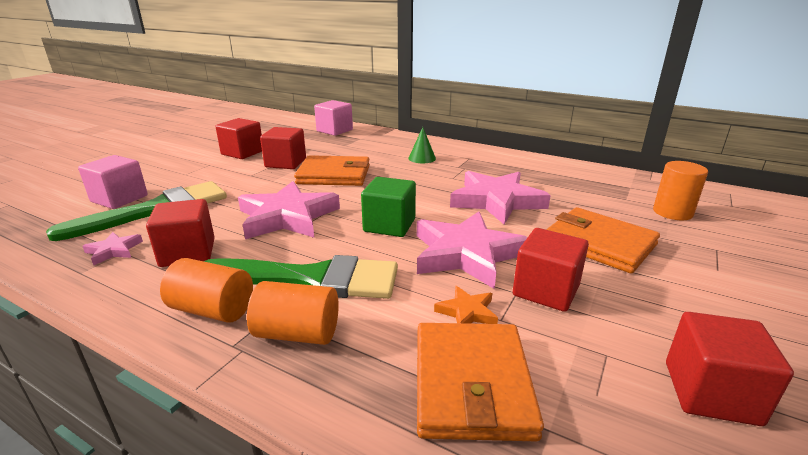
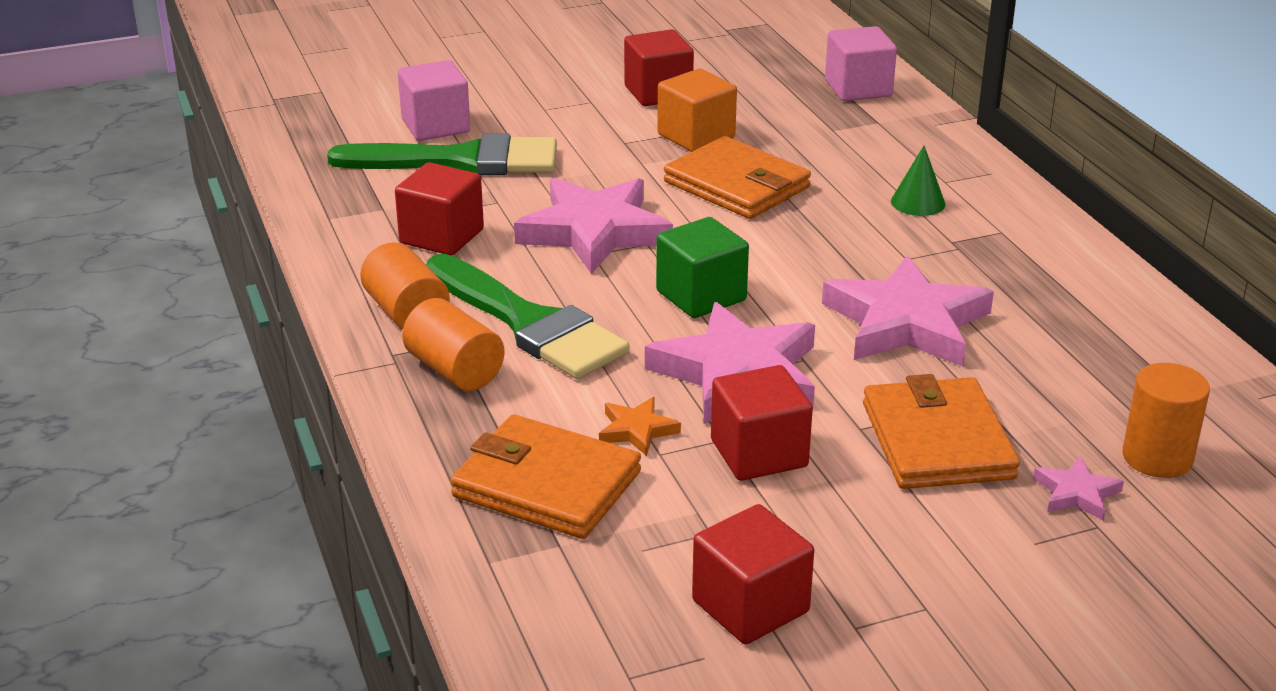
camera: 40 degrees right, 5 degrees up
pink star [83,232,143,265] -> pink star moved to [1033,456,1124,521]
red cube [260,127,306,169] -> orange cube [657,69,737,152]
orange wallet [417,323,544,441] -> orange wallet turned 75 degrees clockwise [450,414,641,539]

